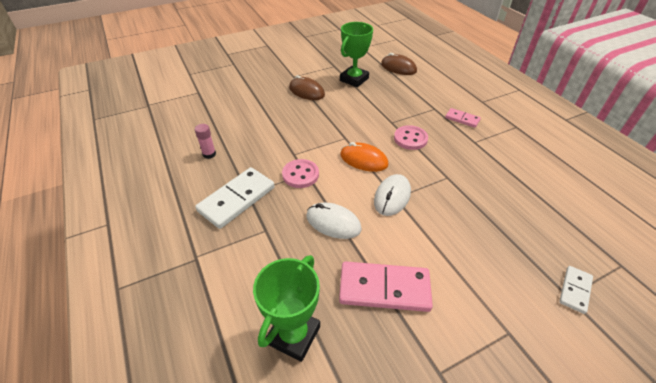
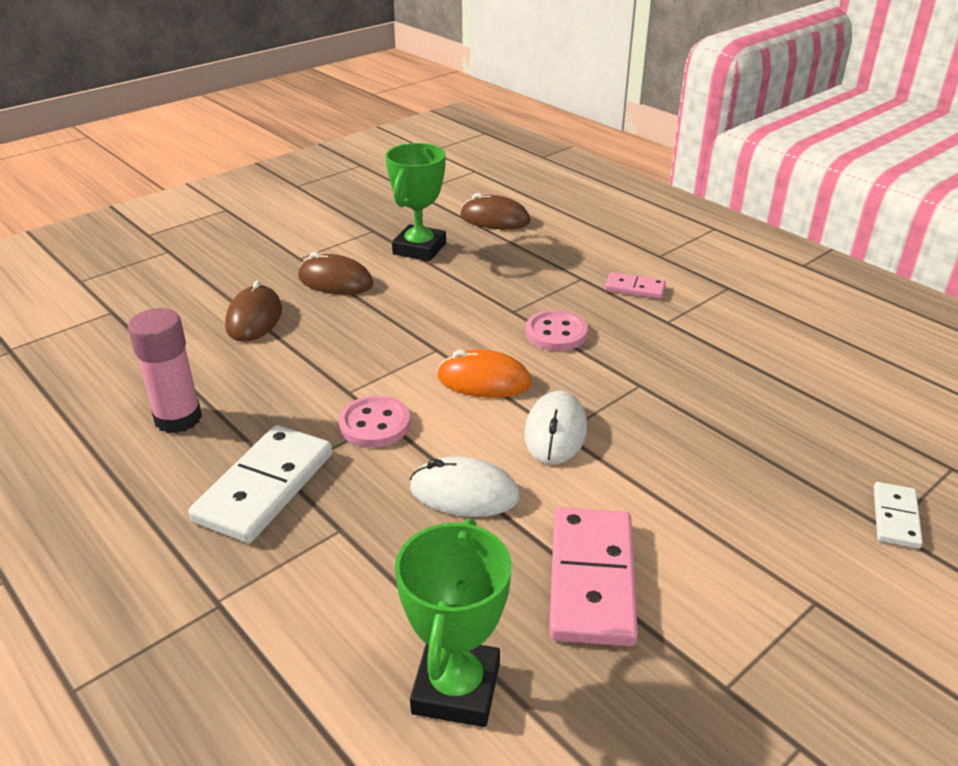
camera: 15 degrees left, 10 degrees down
pink glue stick [195,124,216,159] -> pink glue stick [128,308,202,433], size x1.73
pink domino [339,261,433,312] -> pink domino turned 75 degrees counterclockwise [549,507,638,646]
none -> brown mouse [225,280,282,342]

